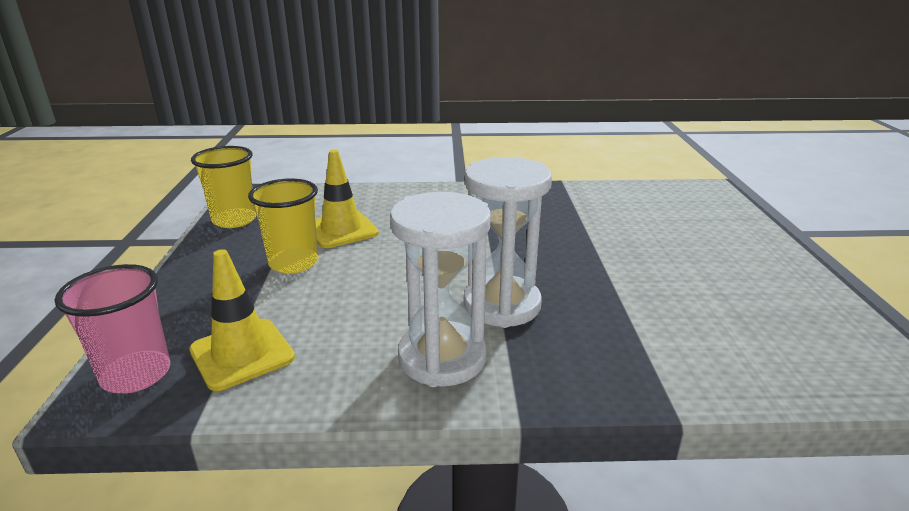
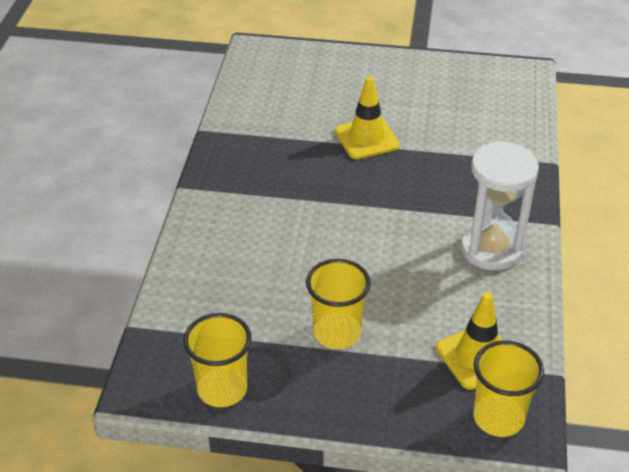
camera: 80 degrees left, 15 degrees up
pink cup [55,264,170,393] -> yellow cup [473,340,544,437]
yellow traffic cone [315,150,379,248] -> yellow traffic cone moved to [335,76,400,159]
white hourglass [464,157,552,328] -> none

